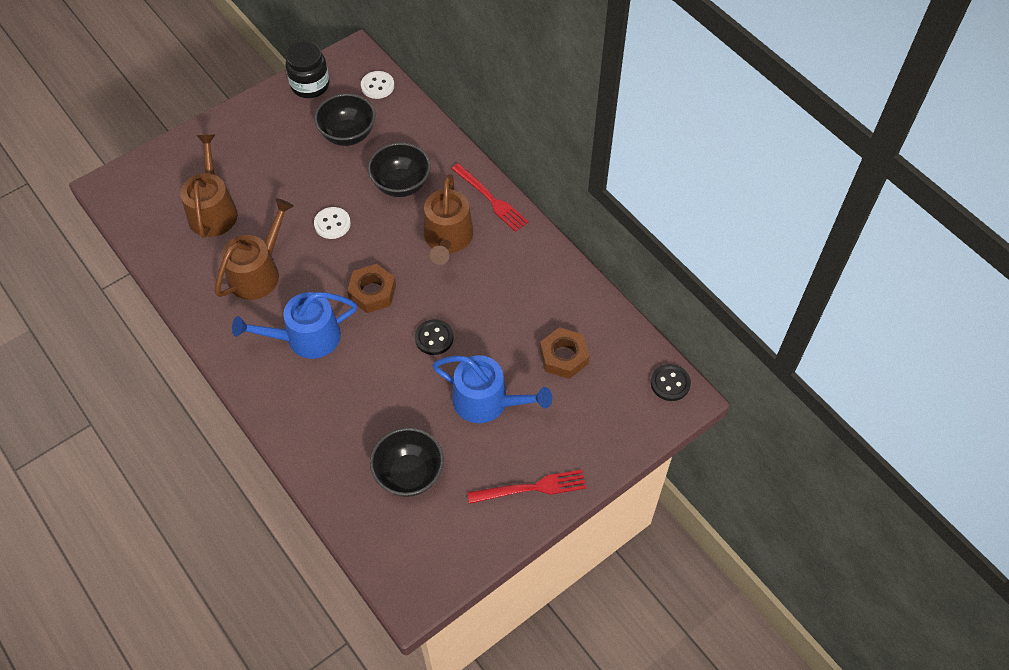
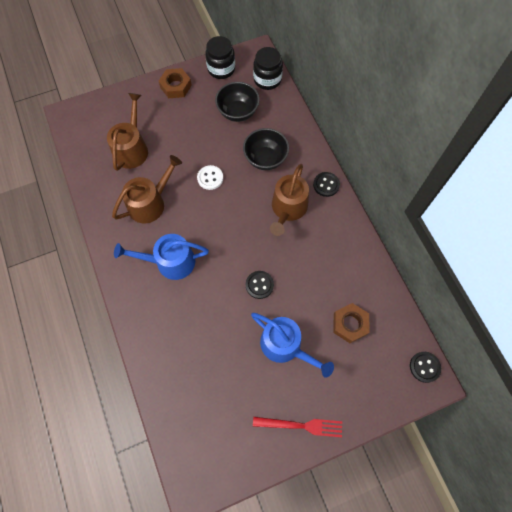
camera: 15 degrees right, 10 degrees up
brown nut [347,264,396,313] -> brown nut moved to [159,68,192,98]
white button [361,71,394,99] -> black jar [253,47,283,90]
black bowl [370,428,444,497] -> none
red fork [452,163,528,232] -> black button [313,172,340,197]

